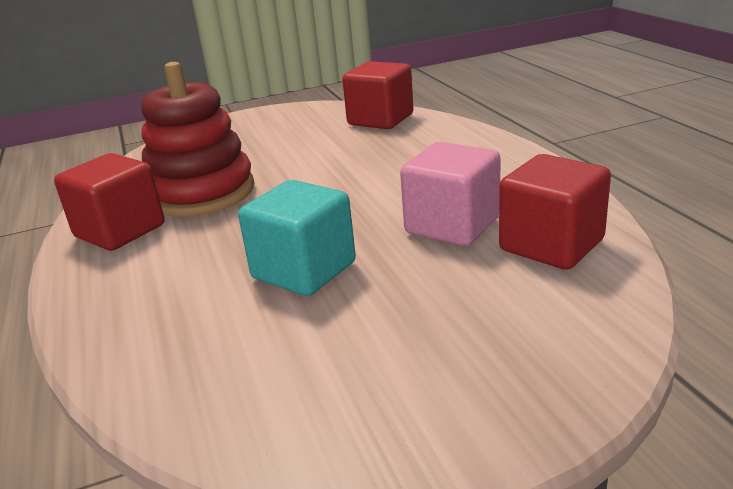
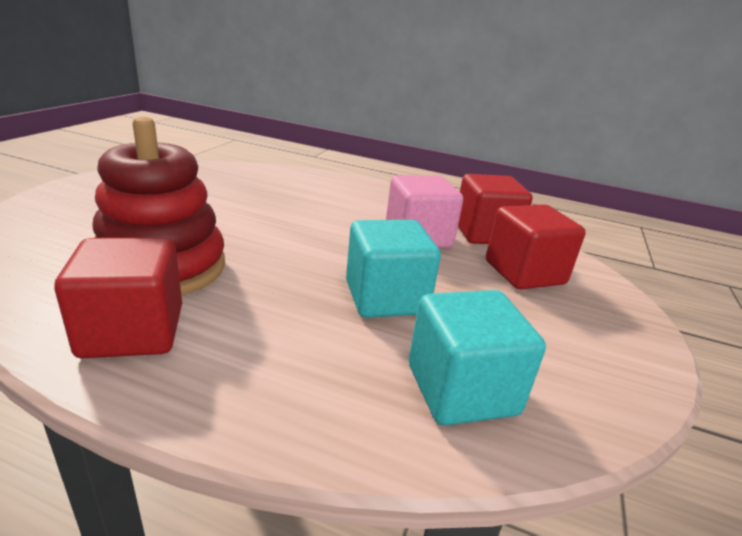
camera: 55 degrees left, 0 degrees up
red cube [342,61,413,129] -> red cube moved to [486,204,586,289]
none -> turquoise cube [409,290,546,426]

